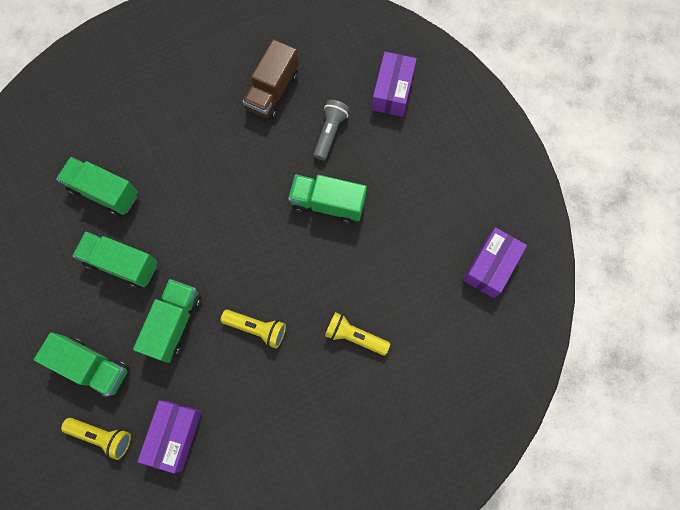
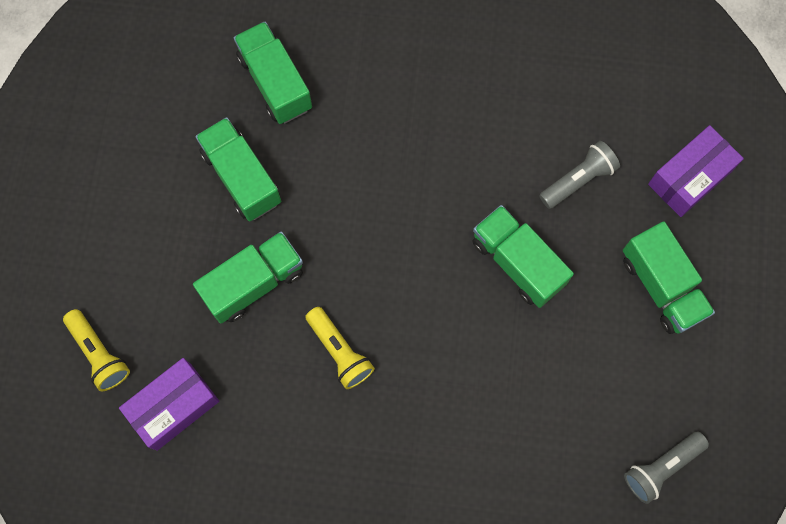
camera: 35 degrees right, 0 degrees up
green truck [34,332,129,397] -> green truck moved to [623,221,715,334]
brown truck [243,39,299,120] -> none
yellow flashlight [325,312,390,356] -> none
purple box [463,227,527,298] -> grey flashlight [624,431,709,504]

